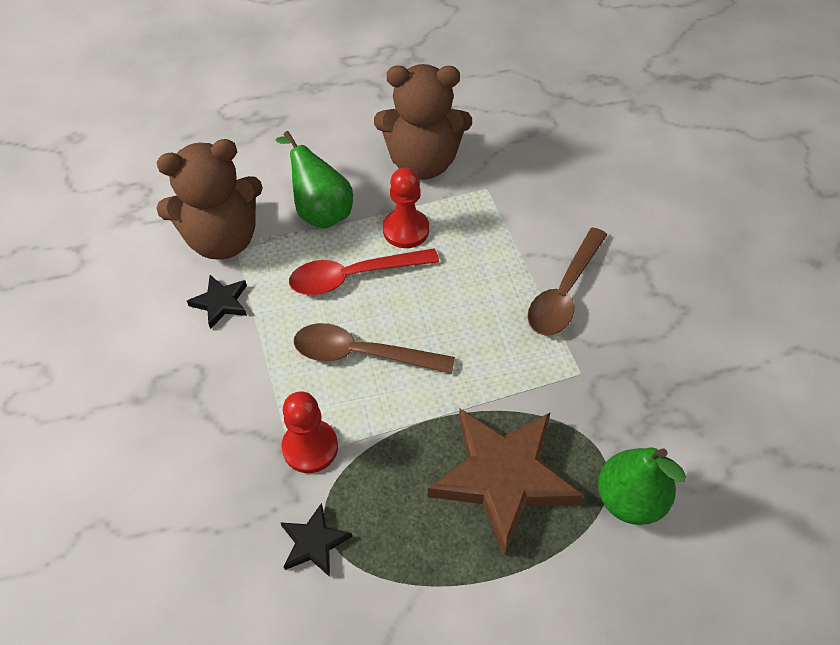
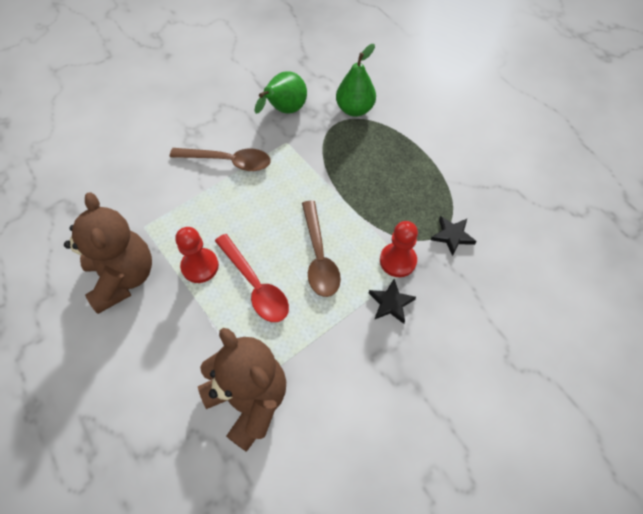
camera: 110 degrees left, 5 degrees up
black star [187,275,247,329] -> black star moved to [369,279,416,324]
green pear [276,131,353,229] -> green pear moved to [255,71,307,114]
brown star [428,409,584,554] -> none

